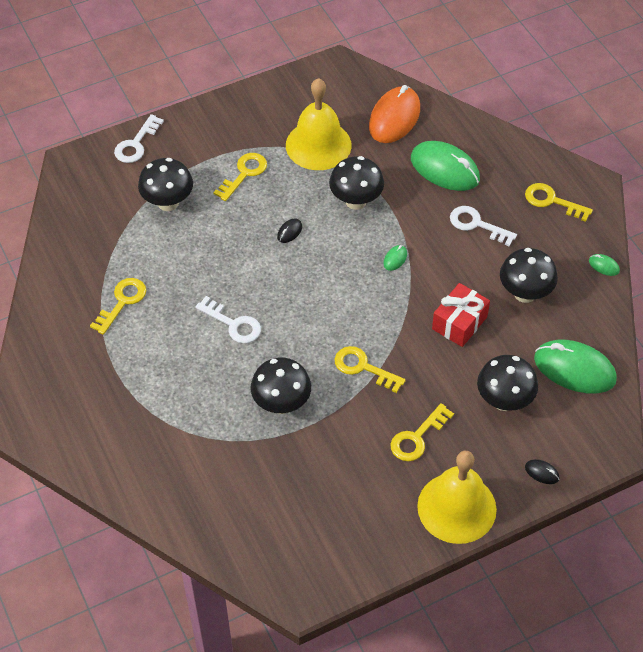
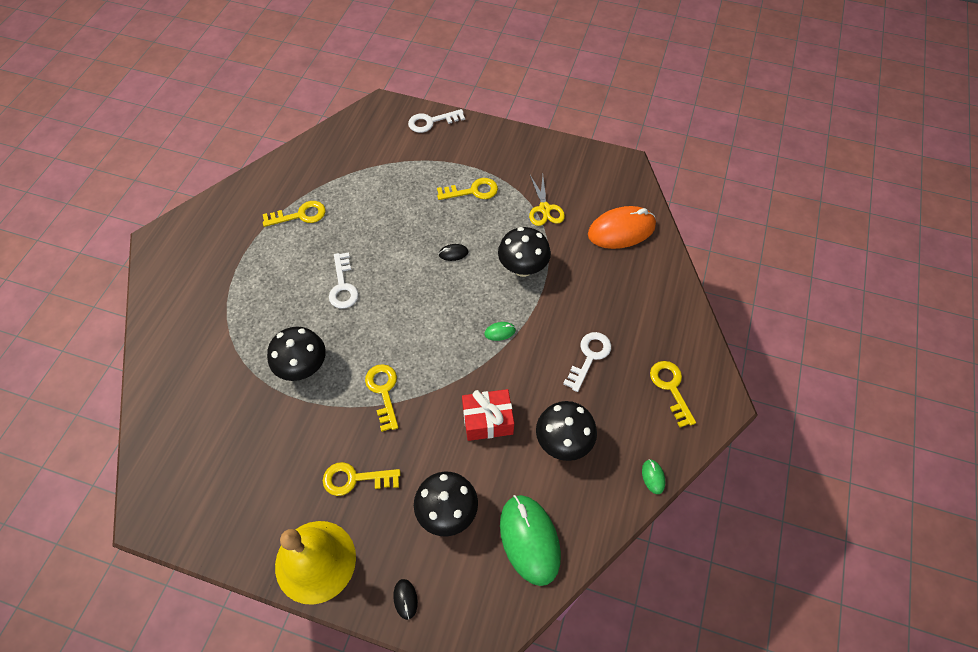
camera: 45 degrees right, 5 degrees up
black mushroom [138,158,193,211] -> none
yellow bell [286,78,352,170] -> yellow scissors [529,175,565,226]
green mouse [411,141,480,191] -> none
white key [450,206,517,246] -> white key turned 45 degrees clockwise [563,332,611,392]

